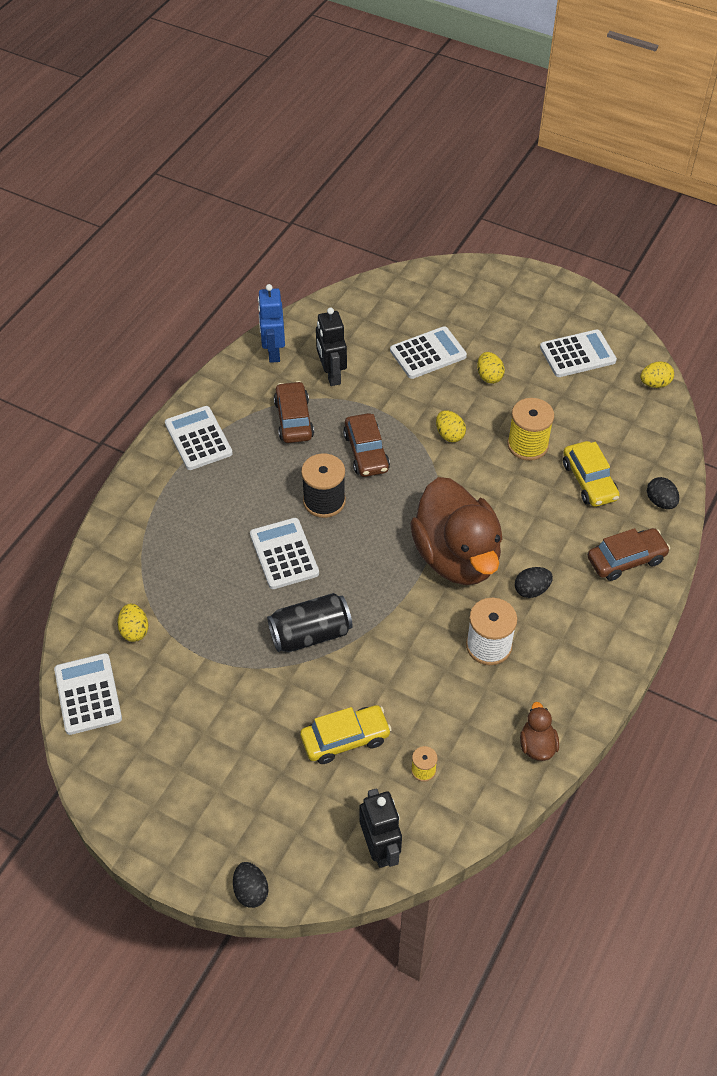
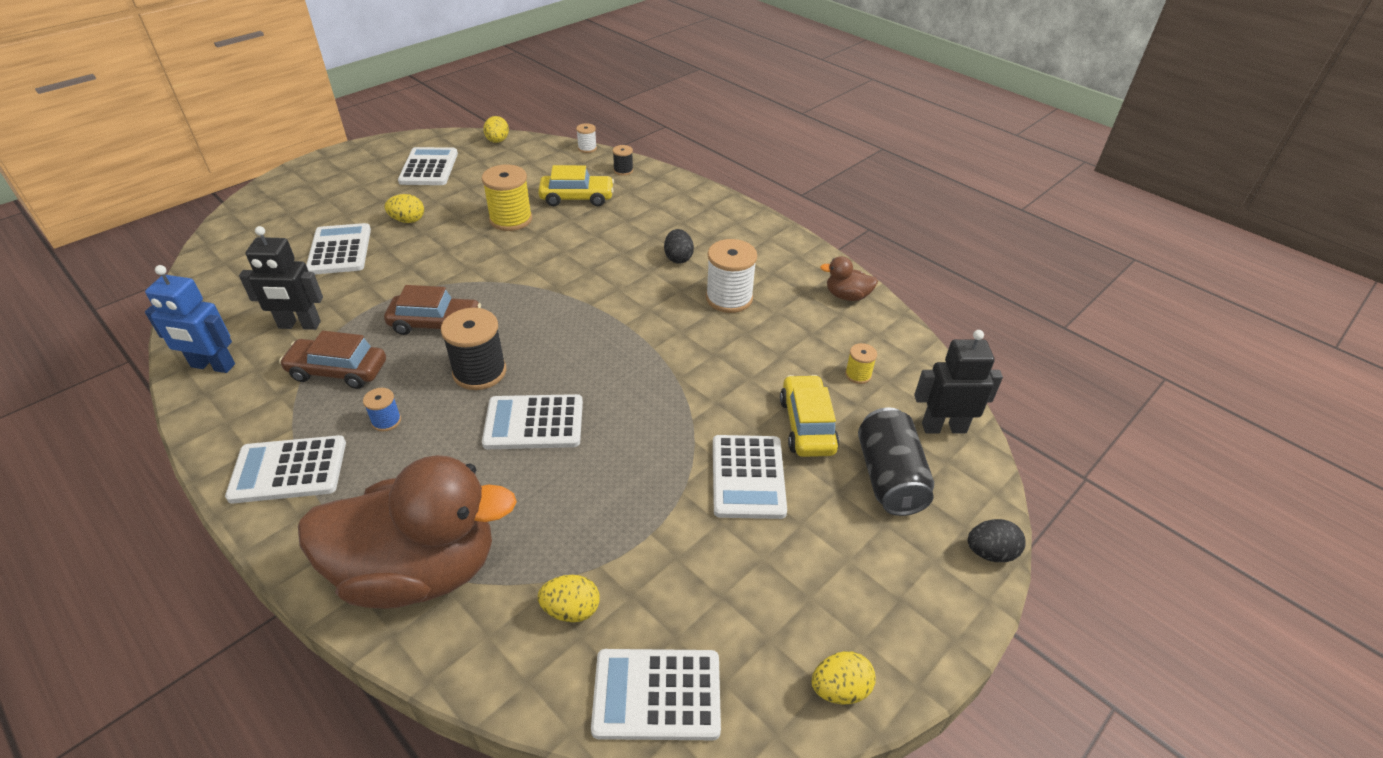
camera: 75 degrees left, 10 degrees down
black can [267,593,353,652] -> black can moved to [858,408,934,516]
brown duck [410,477,503,585] -> brown duck moved to [298,455,517,609]
yellow egg [436,410,466,442] -> yellow egg moved to [811,651,876,704]
brown car [588,528,670,581] -> none
black egg [647,477,679,509] -> black spool [613,145,633,176]
none -> blue spool [363,388,401,431]
none -> white spool [576,123,597,153]
none -> white calculator [713,435,787,519]

